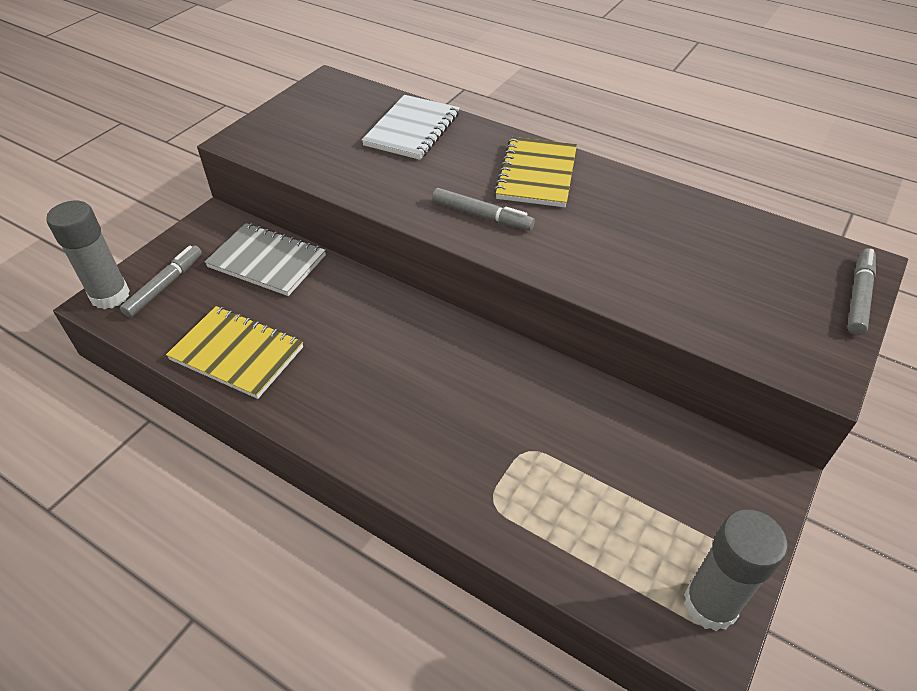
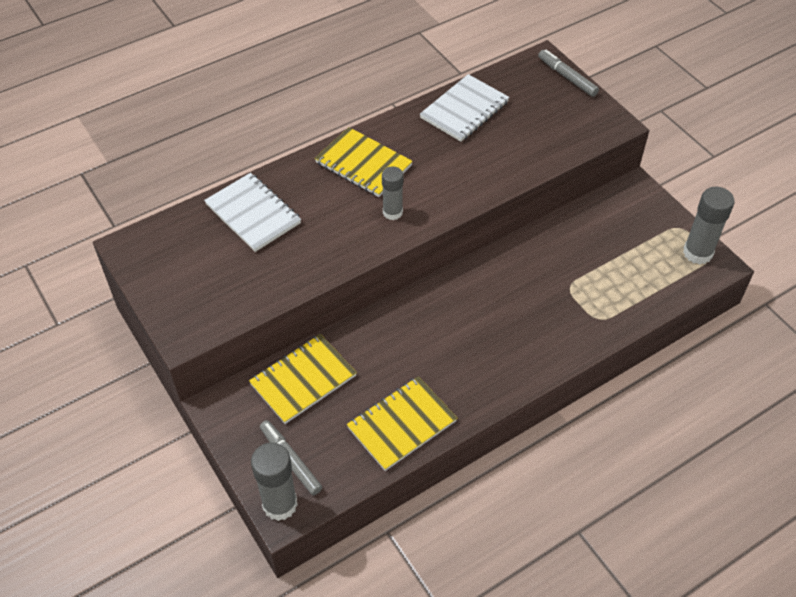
camera: 65 degrees left, 5 degrees up
grey notebook [205,223,326,296] -> yellow notebook [249,334,357,424]
grey marker [432,188,535,230] -> grey glue stick [382,166,403,220]
none -> white notebook [420,74,509,142]

